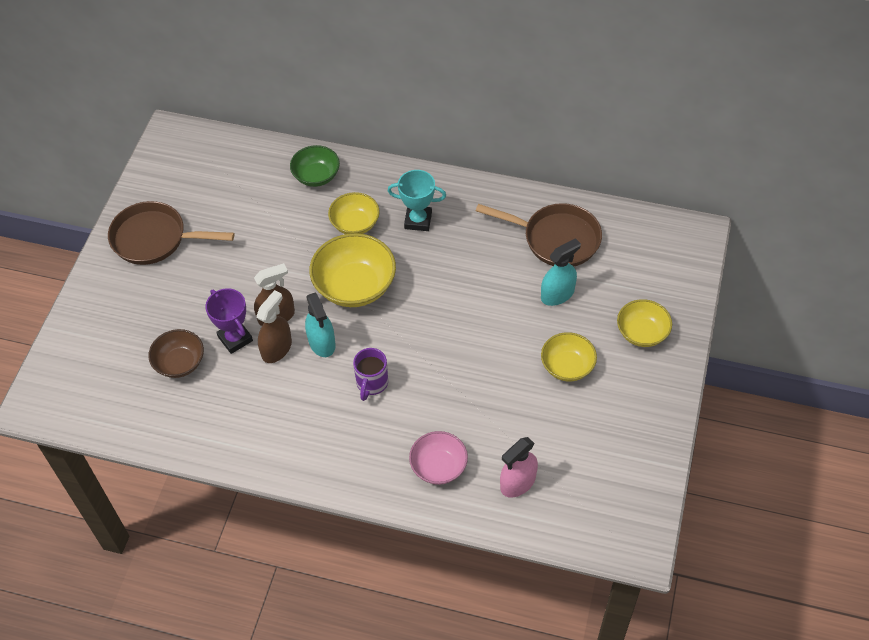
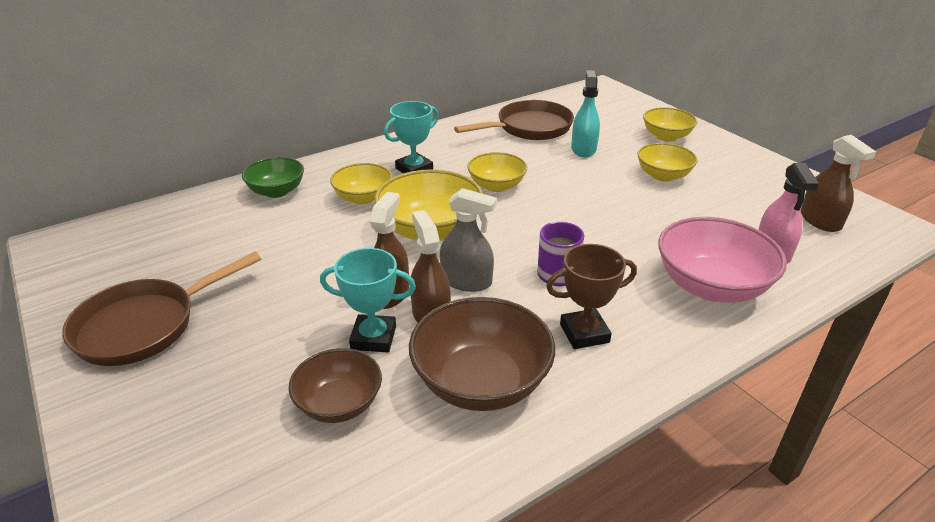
camera: 50 degrees left, 20 degrees down
purple trophy [205,288,253,354] -> turquoise trophy [320,248,416,352]
turquoise spray bottle [305,293,336,357] -> grey spray bottle [440,188,497,292]
pink bowl [409,431,468,485] -> pink bowl [658,217,787,303], size x1.62
none -> brown bowl [409,297,555,411]
none -> yellow bowl [467,152,527,192]
none -> brown trophy [546,244,637,349]
none -> brown spray bottle [801,135,876,232]

